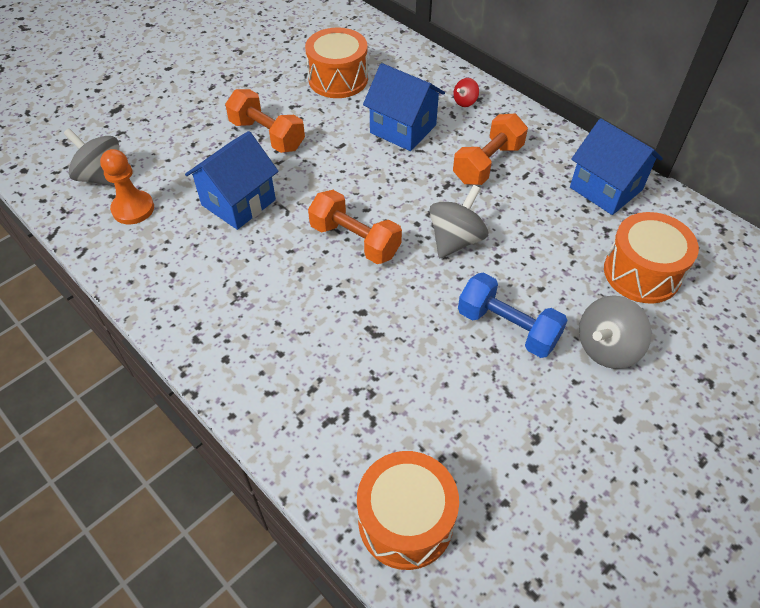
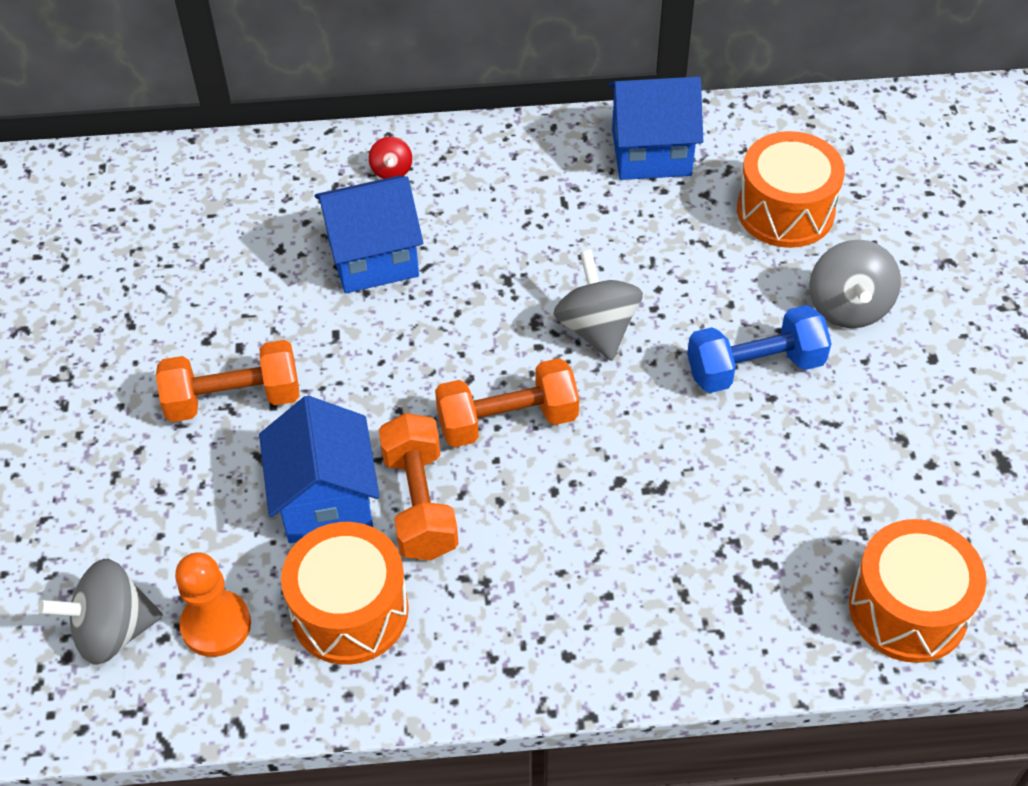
camera: 50 degrees left, 0 degrees up
orange drum [305,27,368,98] -> orange drum moved to [281,522,409,665]
orange dumbbell [453,113,528,185] -> orange dumbbell moved to [379,413,459,560]

